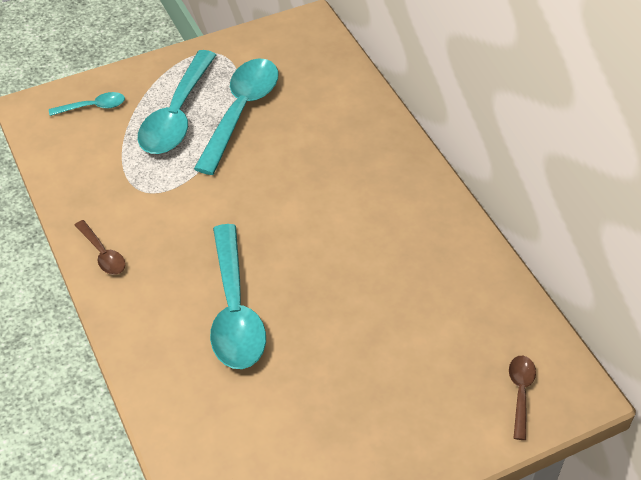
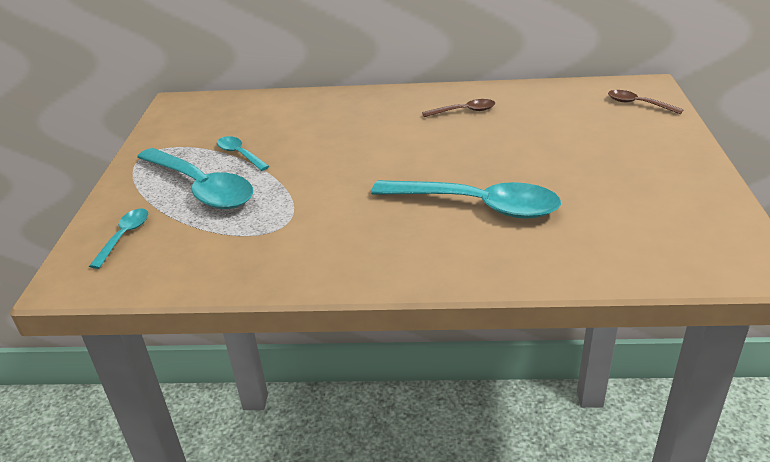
camera: 60 degrees left, 15 degrees down
brown spoon [75,220,126,275] -> brown spoon moved to [422,99,495,117]
turquoise spoon [194,58,278,175] -> turquoise spoon [217,136,269,171], size x0.48

